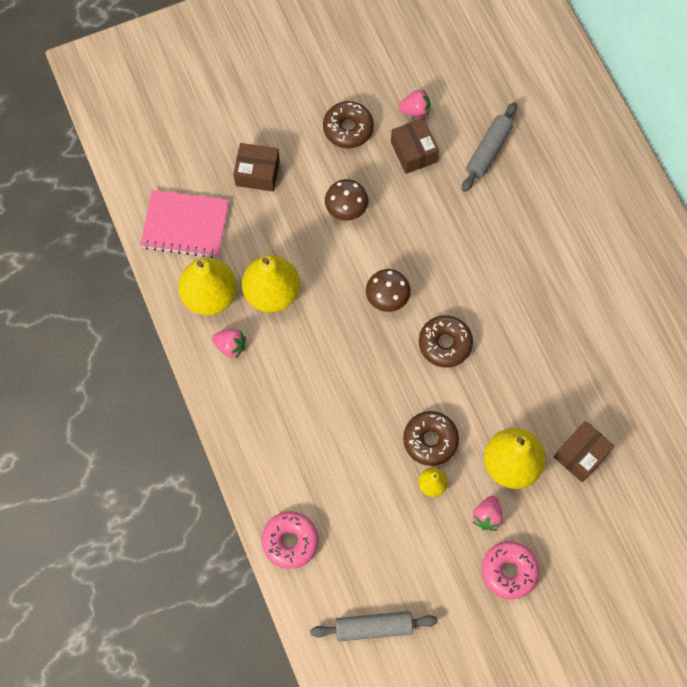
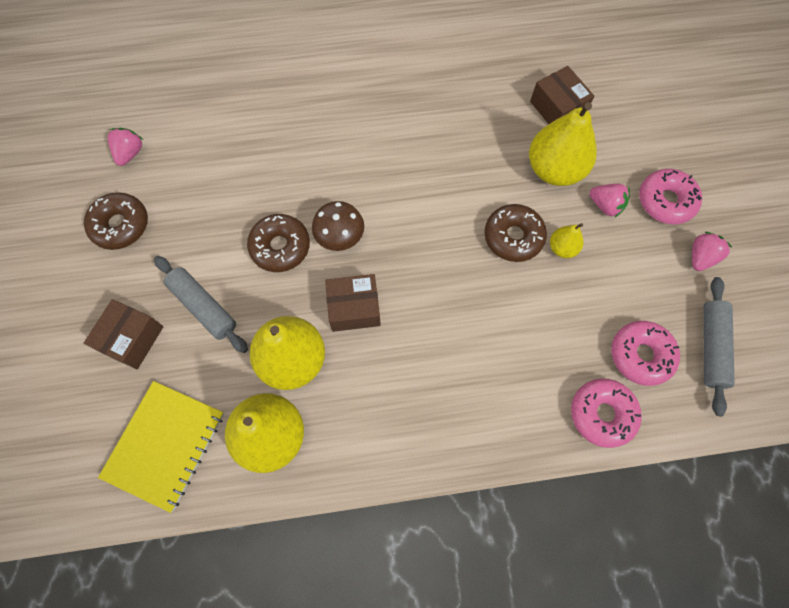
camera: 75 degrees left, 0 degrees up
pink notebook [140,190,229,258] -> yellow notebook [98,381,224,513]
pink strawberry [212,329,246,358] -> pink strawberry moved to [692,232,732,271]
brown mushroom [325,179,368,221] -> none
brown box [391,118,439,174] -> brown box moved to [325,274,381,332]
brown donut [419,315,473,368] -> brown donut moved to [247,214,310,272]
grey rolling pin [462,102,517,192] -> grey rolling pin moved to [154,256,248,353]
none -> pink donut [611,321,680,386]

